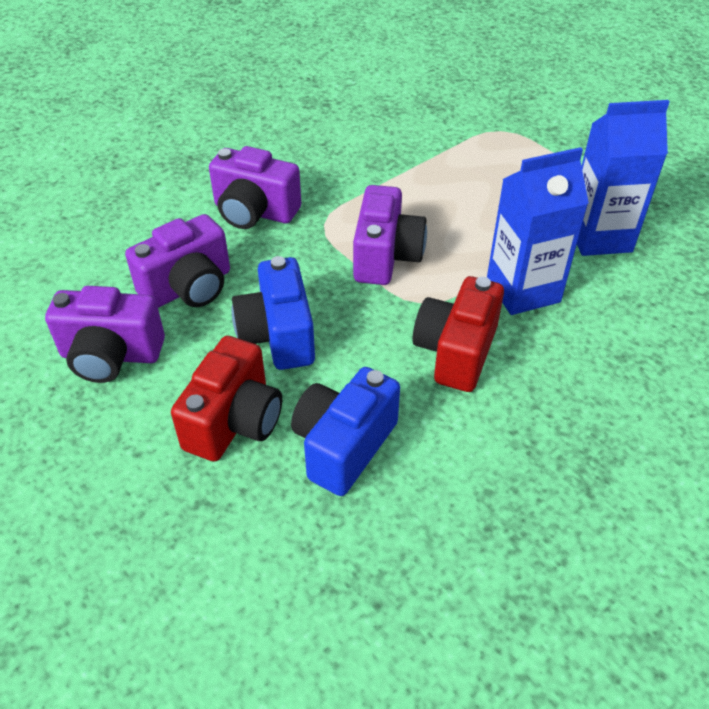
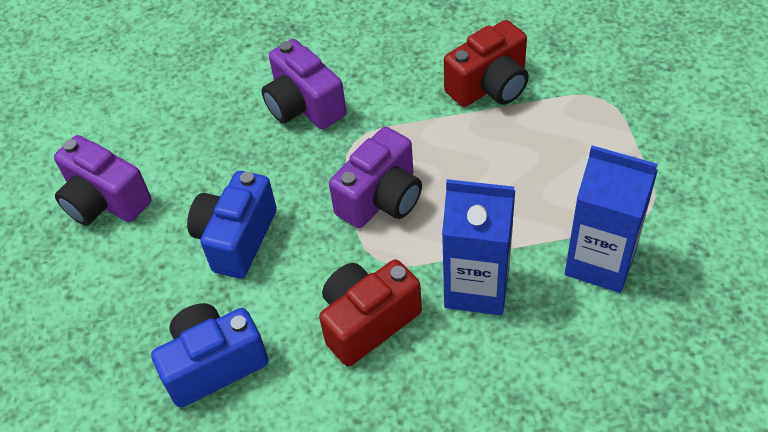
camera: 35 degrees right, 5 degrees up
purple camera [125,214,230,308] -> none
red camera [171,336,282,462] -> red camera moved to [444,20,529,107]

